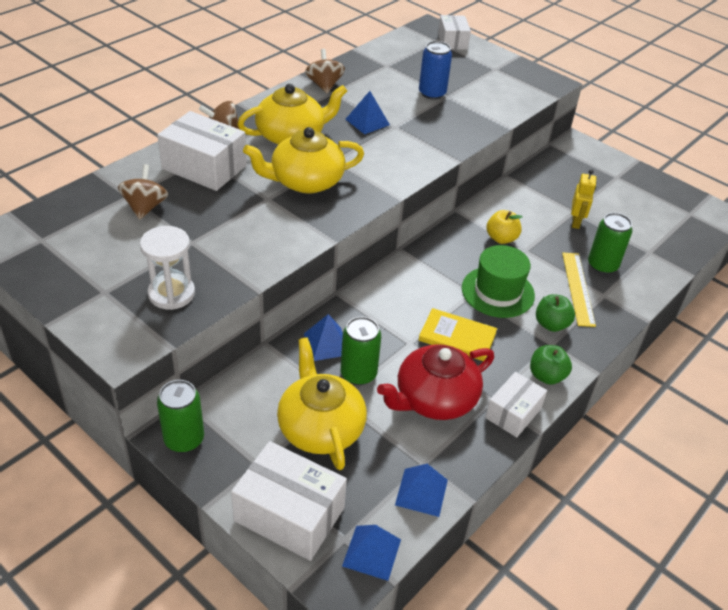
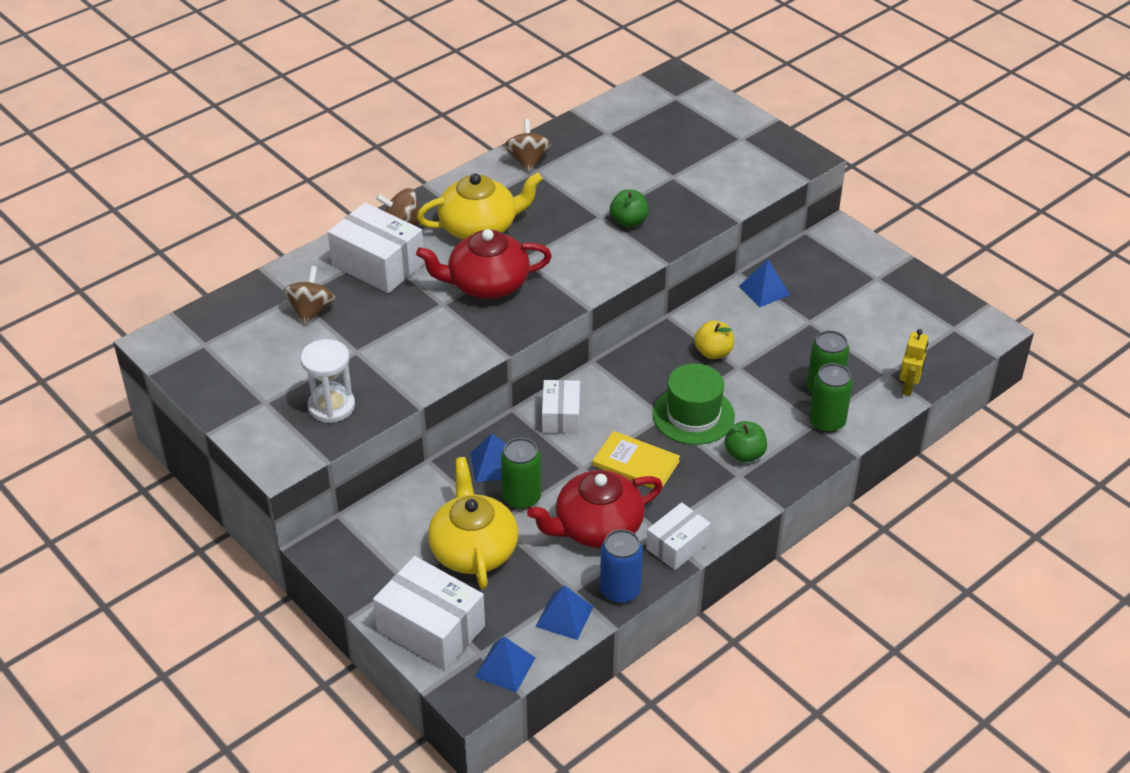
camera: 10 degrees right, 0 degrees up
green can [157,380,204,452] -> green can moved to [809,363,853,433]
yellow teapot [243,127,364,194] -> red teapot [416,229,552,299]
blue pyramid [346,91,390,135] -> blue pyramid moved to [739,259,790,307]
blue can [419,41,452,100] -> blue can moved to [600,529,643,603]
white box [438,15,471,50] -> white box moved to [542,380,580,434]
green apple [530,345,572,385] -> green apple moved to [610,190,649,228]
yellow ruler [562,253,596,327] -> none
yellow robot [571,169,596,229] -> yellow robot moved to [899,329,929,396]

